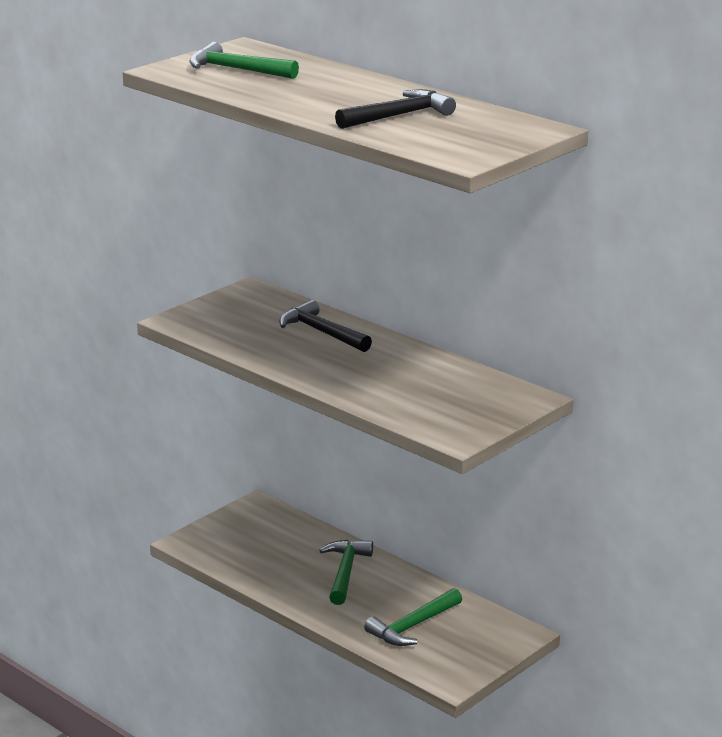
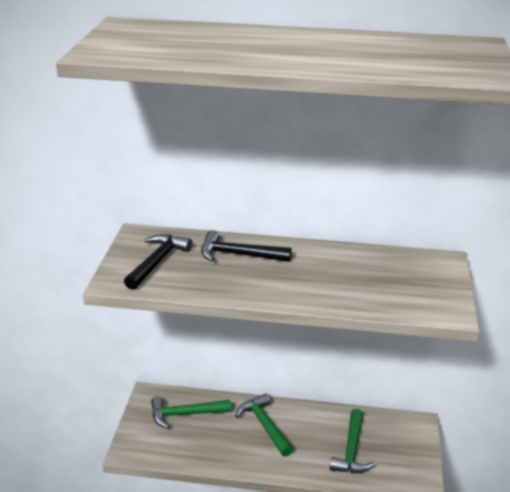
camera: 35 degrees left, 5 degrees up
green hammer [189,42,299,79] -> green hammer moved to [151,396,231,429]
black hammer [335,89,456,129] -> black hammer moved to [124,234,192,290]

